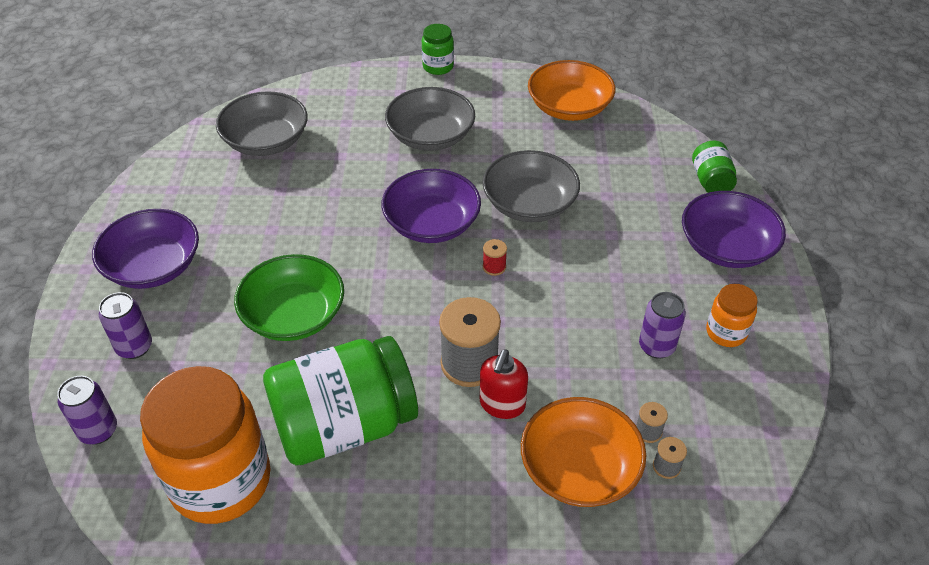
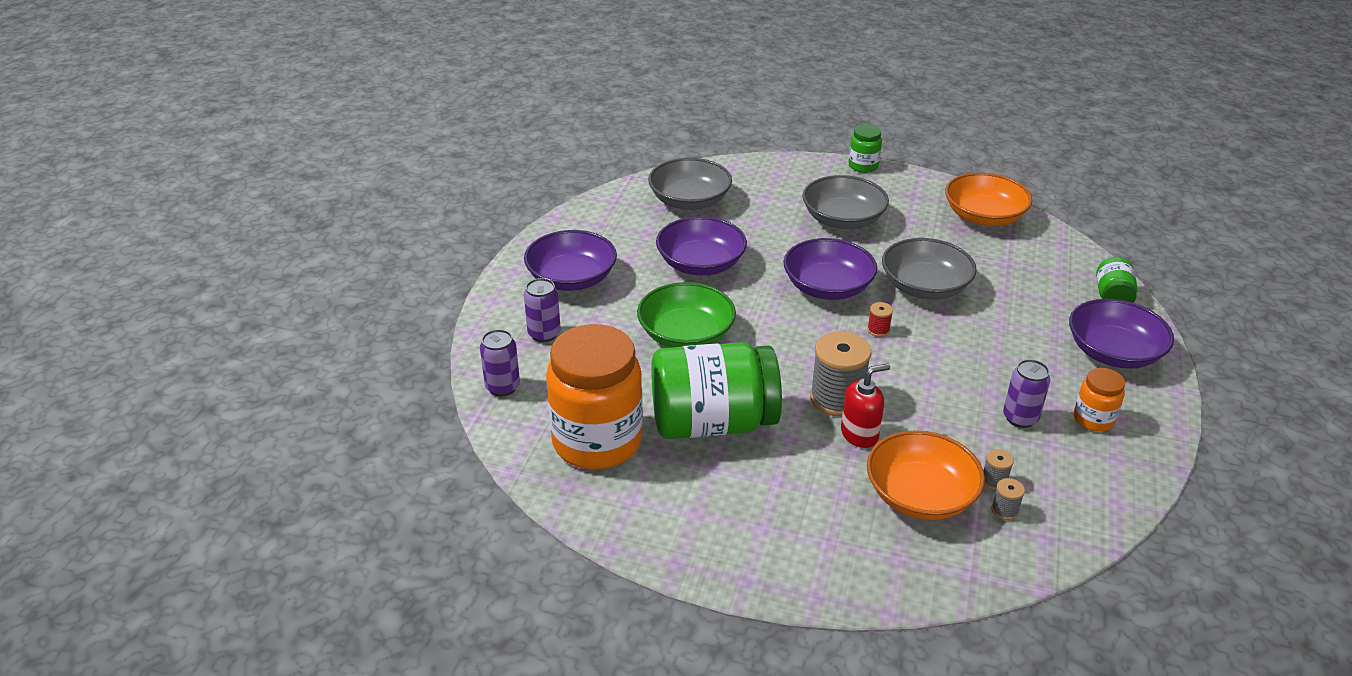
camera: 15 degrees right, 10 degrees down
red soap dispenser [480,349,528,419] -> red soap dispenser turned 150 degrees counterclockwise [841,364,890,448]
none -> purple bowl [656,216,747,276]

